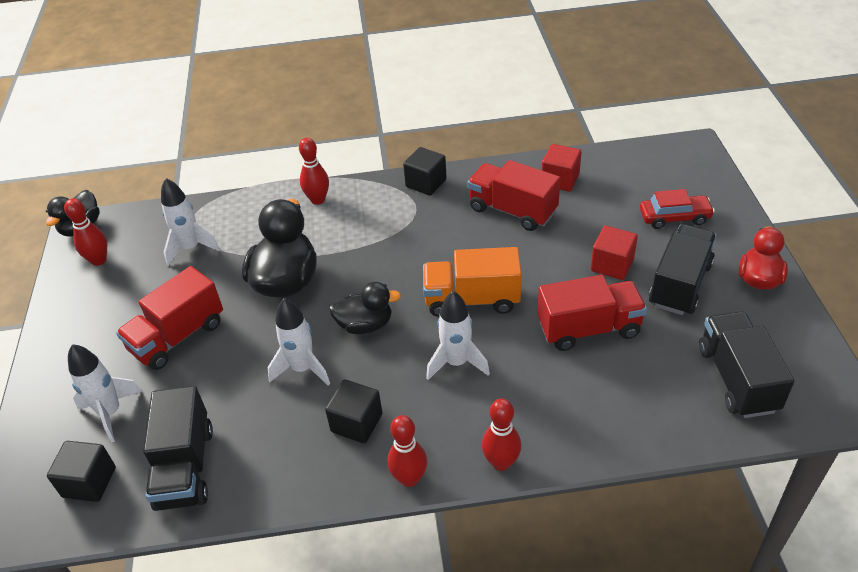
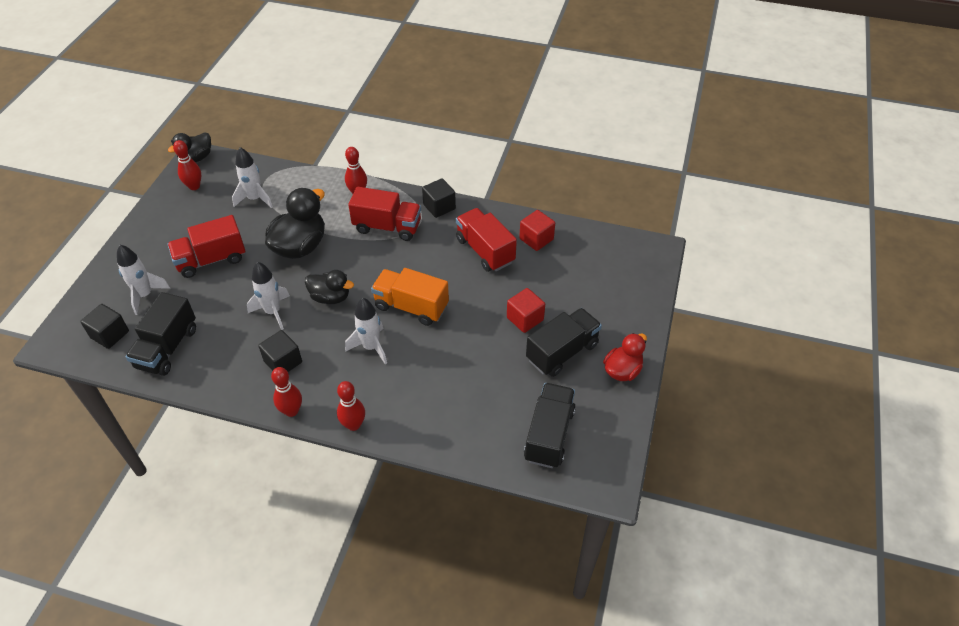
camera: 20 degrees right, 5 degrees up
red truck [537,275,647,351] -> red truck moved to [348,187,421,241]
red car [640,189,715,229] -> none

